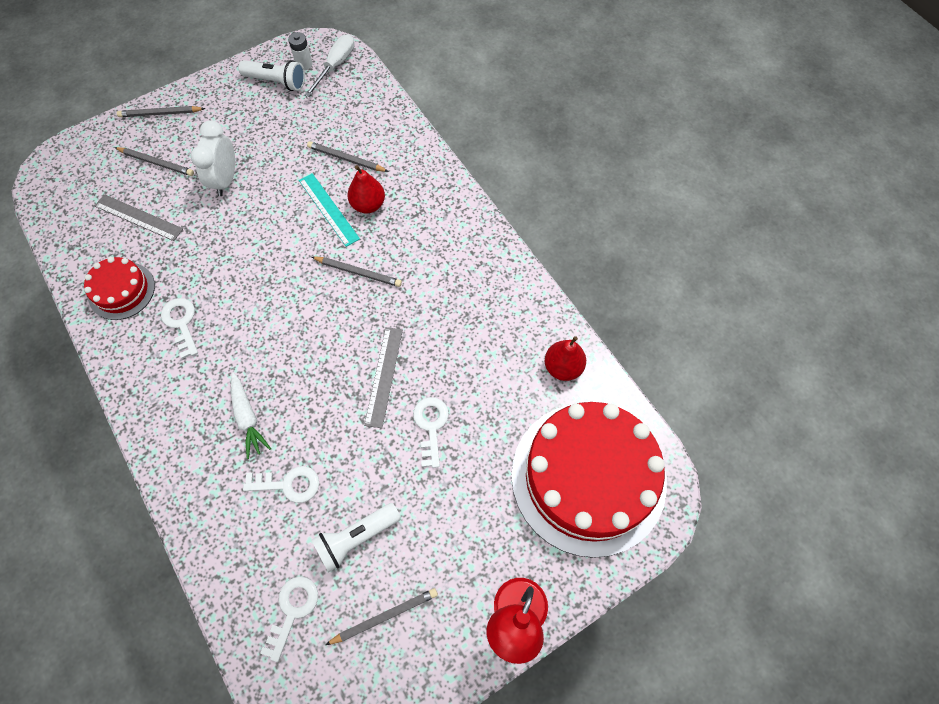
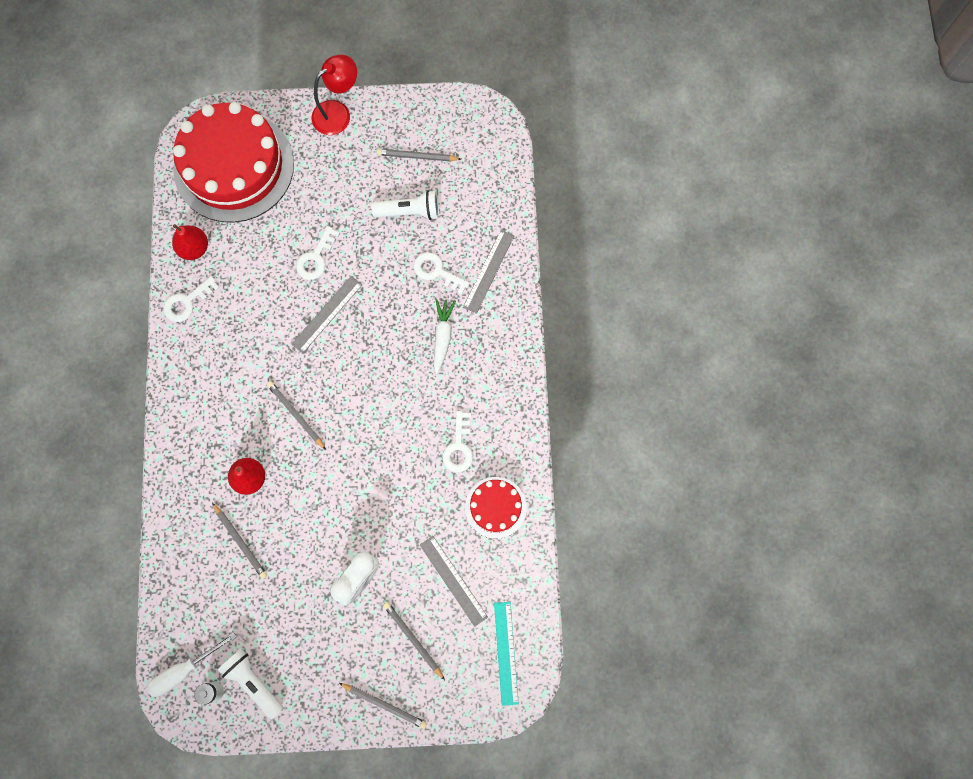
camera: 150 degrees left, 10 degrees up
white key [260,576,318,662] -> white key moved to [163,276,220,322]
turquoise ruler [299,173,360,247] -> turquoise ruler moved to [494,602,519,706]
none -> grey ruler [463,230,515,314]

